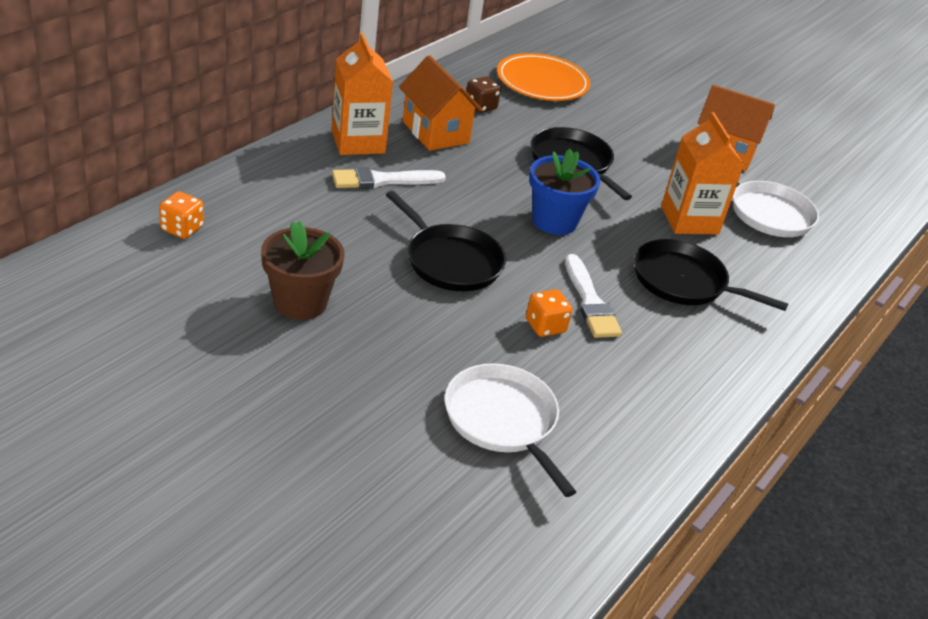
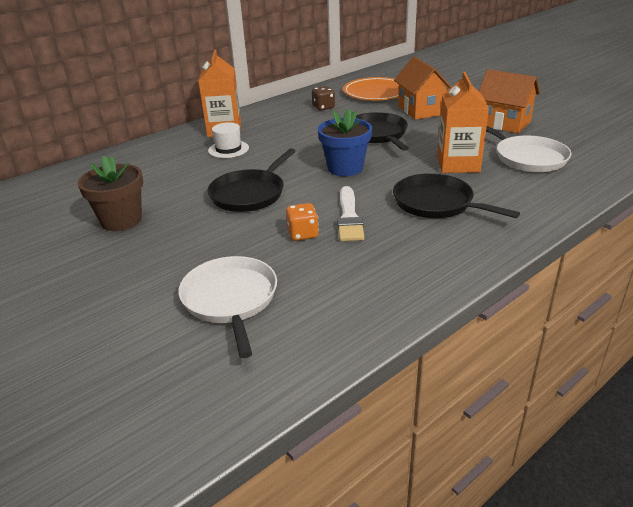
camera: 20 degrees right, 5 degrees down
orange dice [159,191,204,239] -> none
white brush [332,167,446,189] -> white hat [208,122,249,158]
black pan [386,191,506,291] -> black pan turned 60 degrees clockwise [207,148,296,212]
orange house [399,55,482,151] -> orange house moved to [394,57,451,120]

